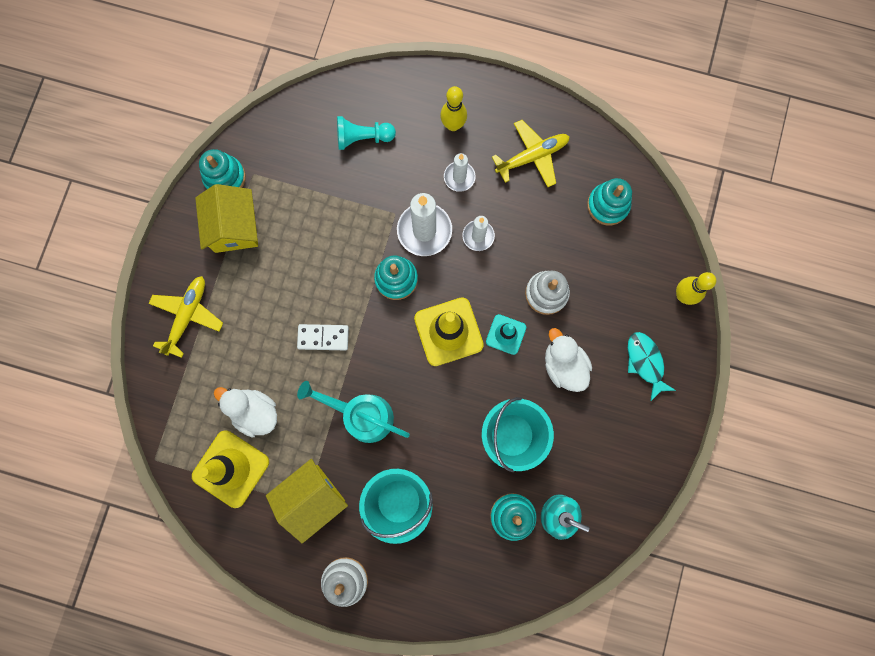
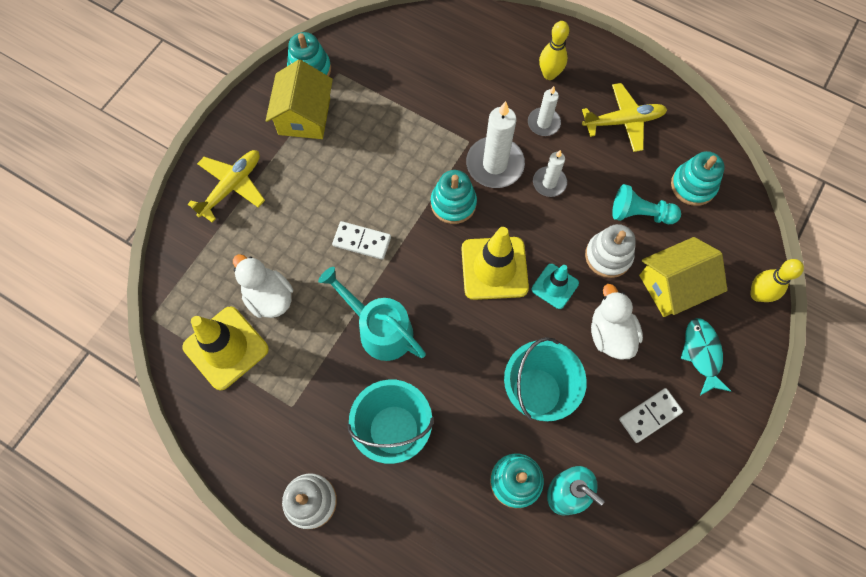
camera: 15 degrees right, 10 degrees down
yellow house [266,459,348,543] -> yellow house moved to [639,237,727,317]
turquoise pawn [337,116,396,150] -> turquoise pawn moved to [612,184,681,224]
none -> white domino [619,388,683,443]

